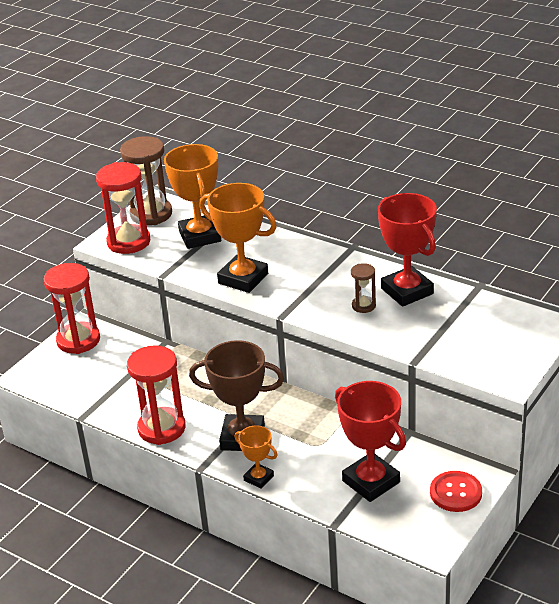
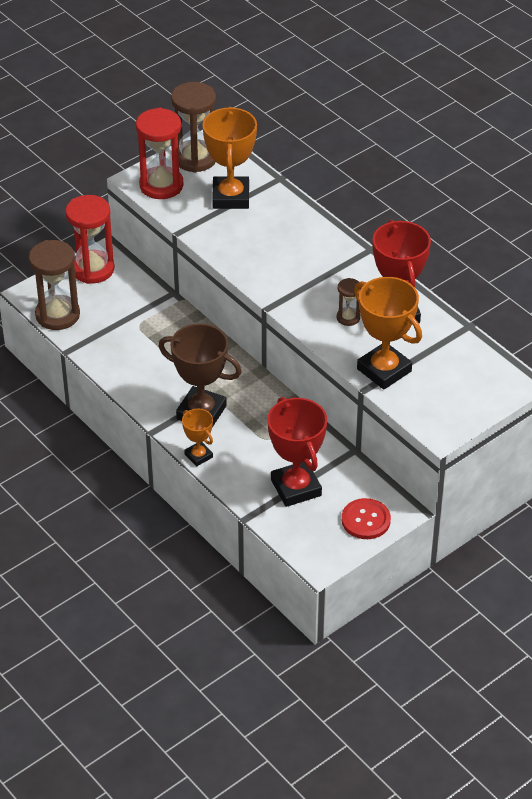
camera: 15 degrees right, 10 degrees up
red hourglass [127,345,186,445] -> none
orange trophy [199,183,277,293] -> orange trophy moved to [354,277,422,389]
none -> brown hourglass [29,240,80,330]

